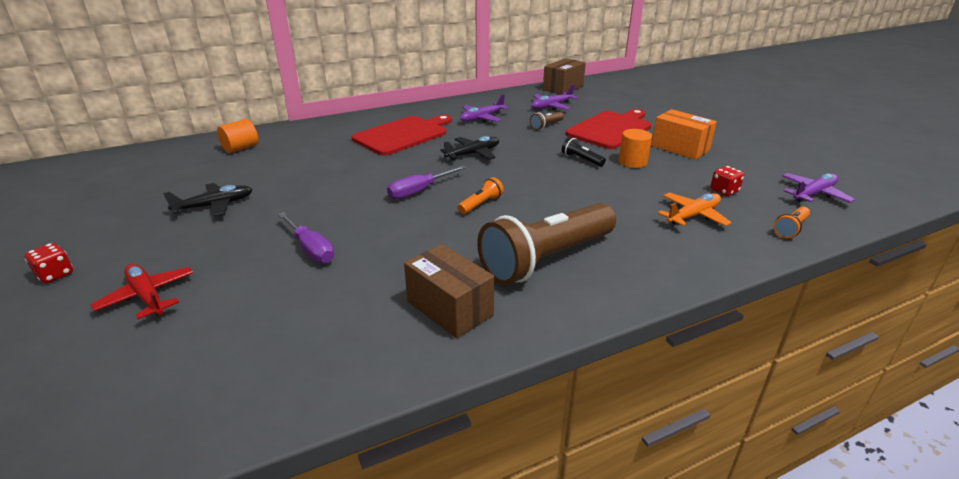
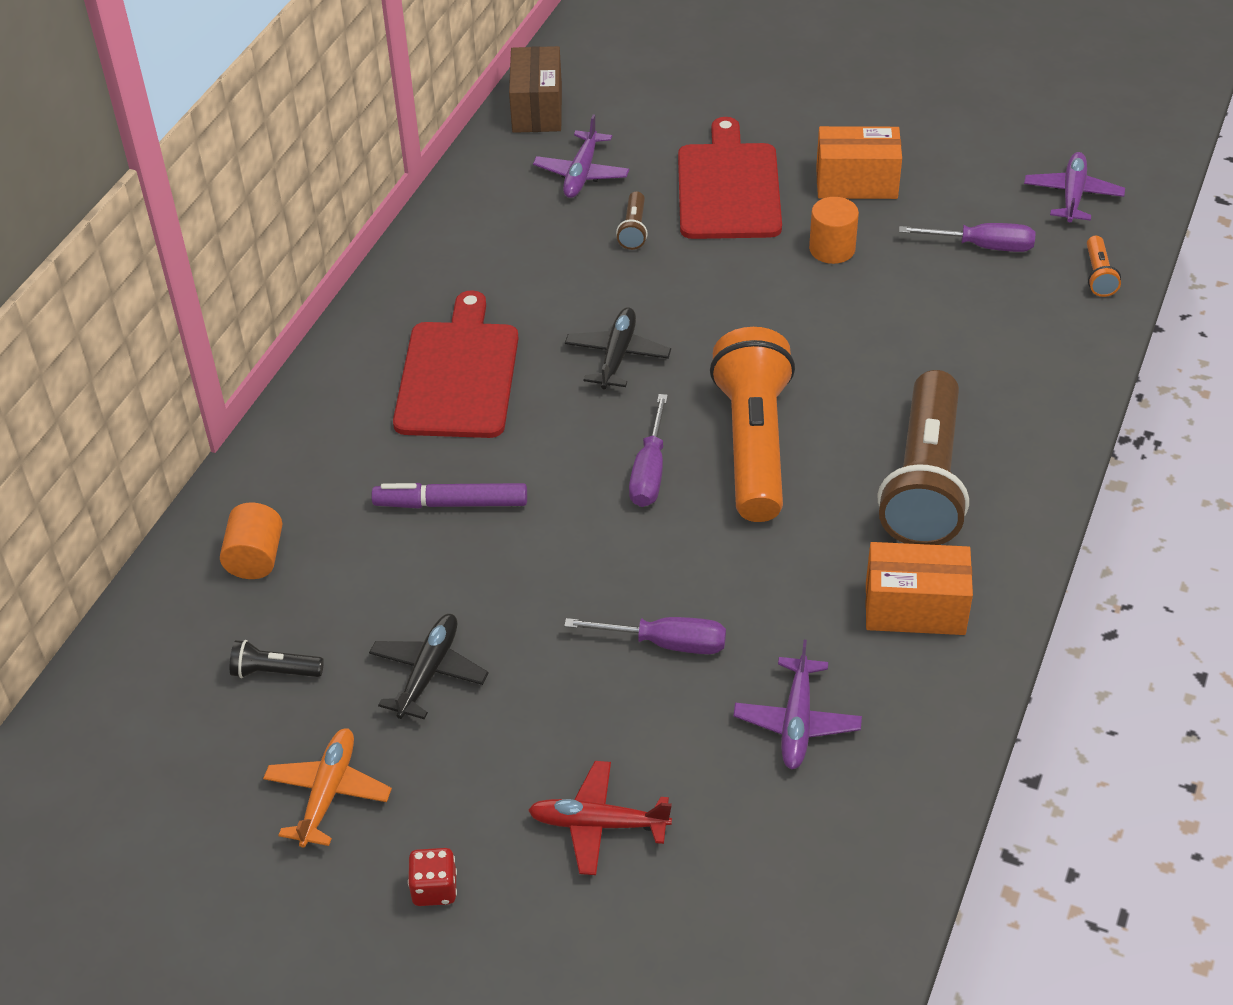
camera: 40 degrees left, 15 degrees up
brown box [404,244,494,338] -> orange box [865,542,973,635]
orange flashlight [458,177,504,214] -> orange flashlight [710,327,795,522], size x2.47
purple plane [460,94,509,122] -> purple plane moved to [733,640,862,769]
black flashlight [562,137,606,167] -> black flashlight moved to [230,640,324,678]
orange plane [658,193,732,226] -> orange plane moved to [263,728,392,848]
red dice [710,166,744,196] -> purple screwdriver [899,223,1036,252]
none -> purple marker [371,483,527,508]

